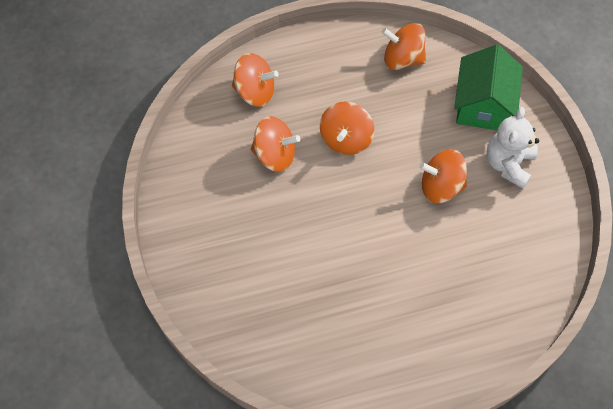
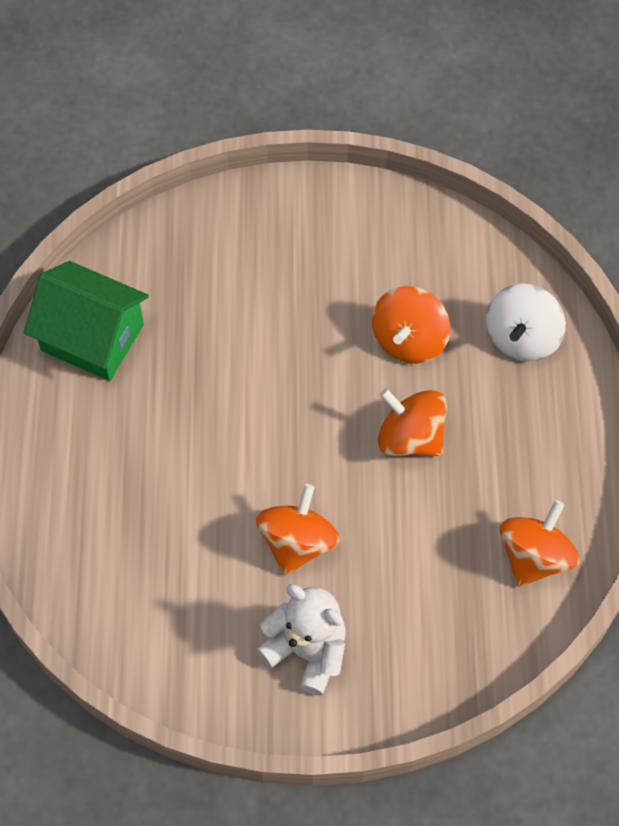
camera: 105 degrees right, 0 degrees up
orange spinning top [232,53,279,107] -> white spinning top [486,284,566,362]
green house [454,44,523,130] -> green house moved to [24,261,149,381]

